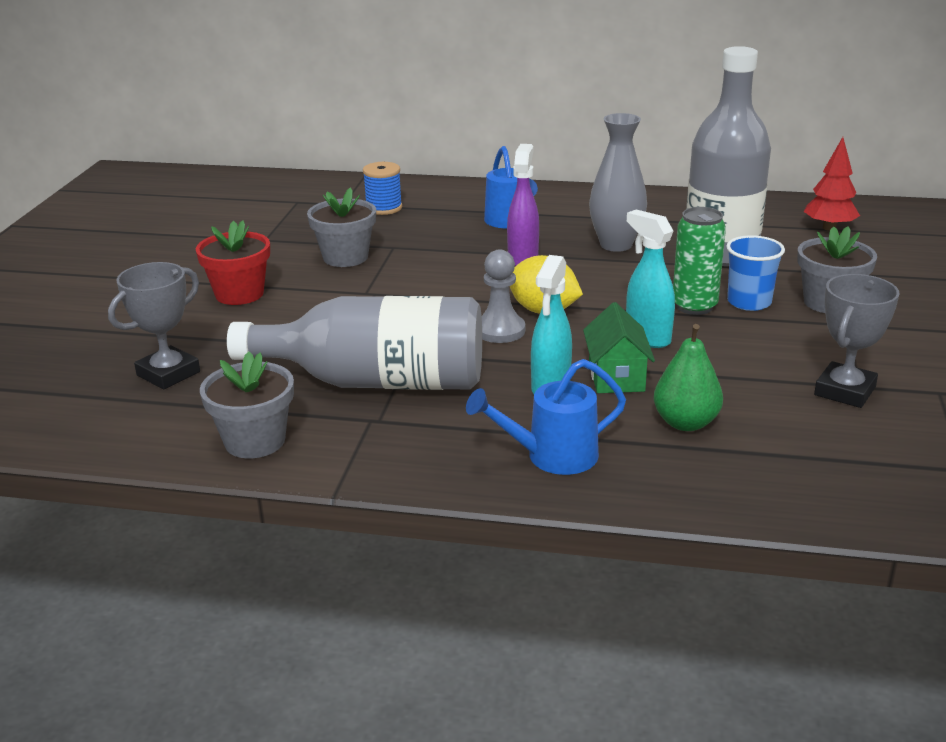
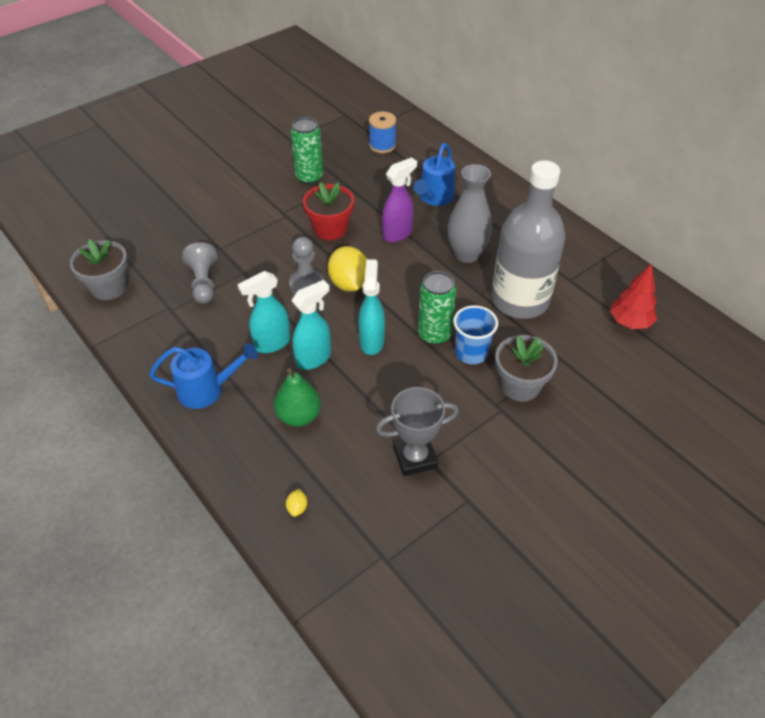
camera: 40 degrees right, 20 degrees up
grey trophy [108,262,200,389] -> none
red flower pot [196,220,270,305] -> red flower pot moved to [303,182,354,240]
grey bottle [227,296,482,390] -> grey pawn [182,242,218,304]
grey flower pot [307,187,376,267] -> green can [291,117,323,185]
blue watering can [466,359,626,475] -> blue watering can turned 150 degrees clockwise [149,343,258,409]
green house [583,302,655,393] -> turquoise spray bottle [291,280,331,370]
none -> yellow lemon [286,489,307,517]

